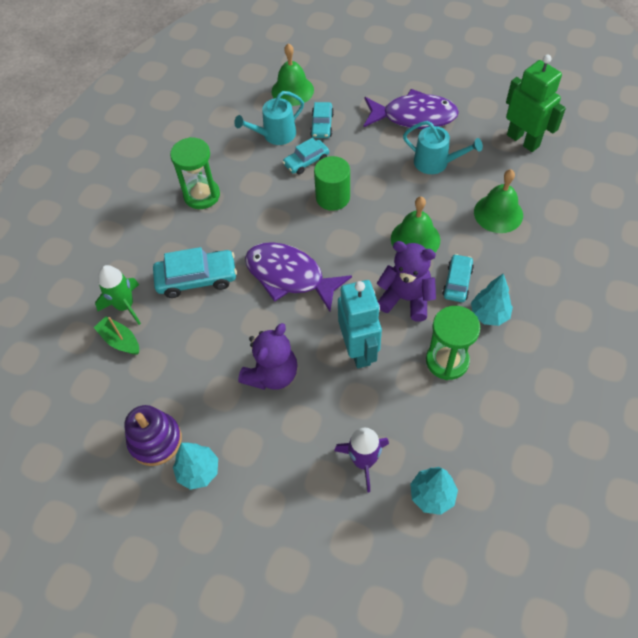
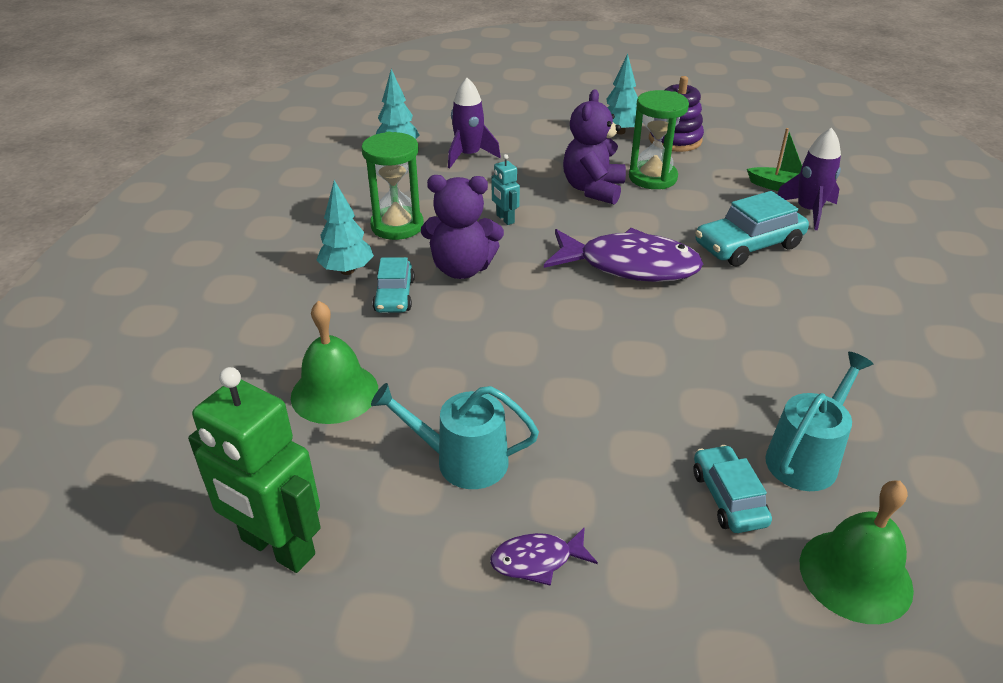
camera: 160 degrees right, 20 degrees down
green rocket [95,265,141,325] -> purple rocket [777,128,841,230]
green hourglass [170,137,220,209] -> green hourglass moved to [629,90,689,189]
turquoise car [283,138,329,175] -> none
green cylinder [314,156,350,211] -> none
turquoise robot [338,280,382,368] -> turquoise robot [492,154,520,225], size x0.47
purple fish [364,89,459,129] -> purple fish [490,527,598,586], size x0.46
green bell [391,196,440,252] -> none

